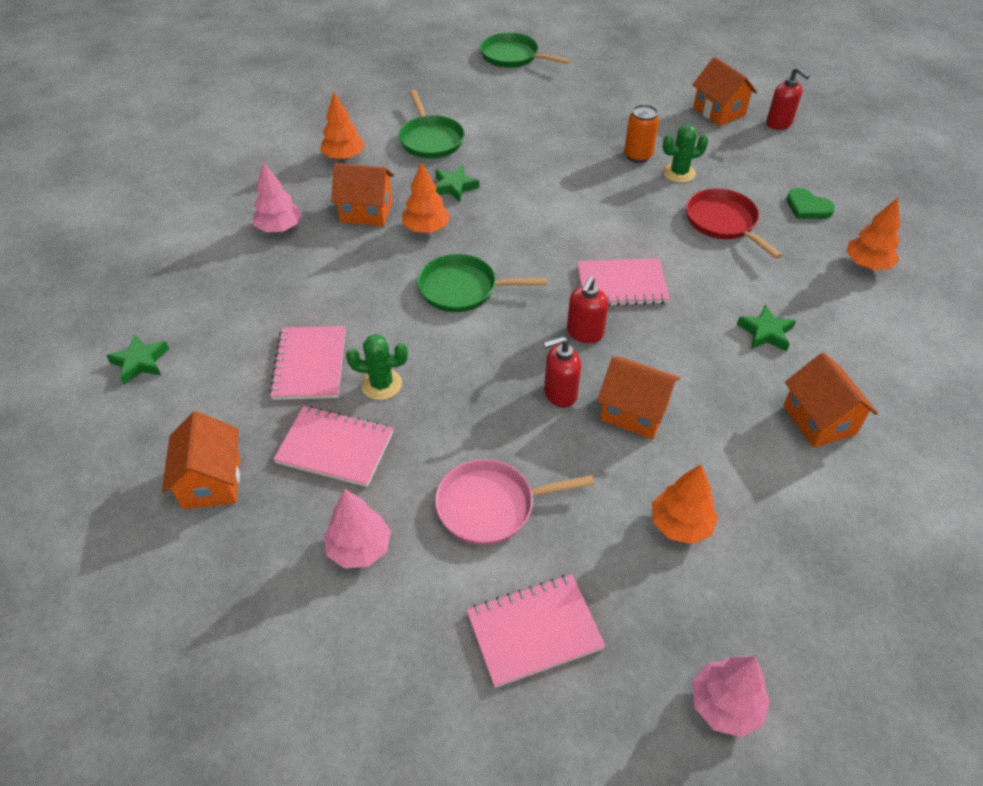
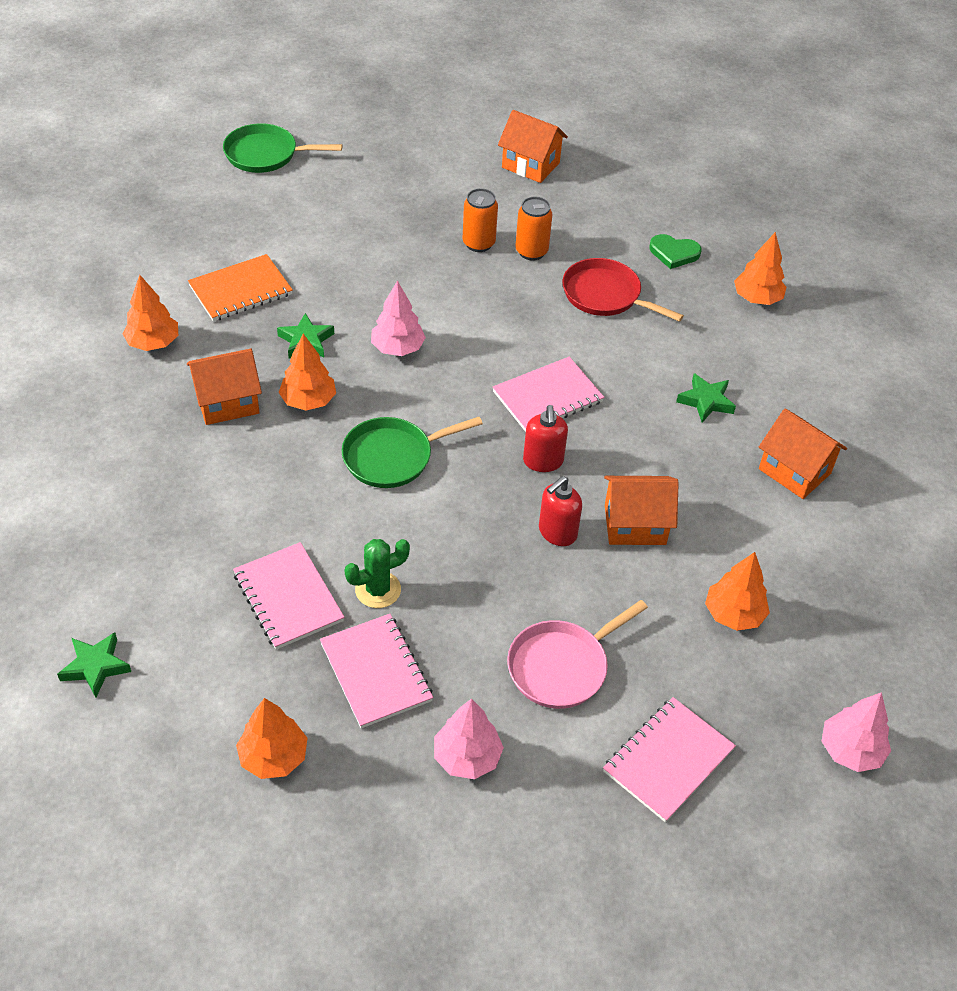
camera: 30 degrees left, 0 degrees up
orange house [162,411,240,509] -> orange tree [236,698,307,779]
pink tree [253,162,302,232] -> pink tree moved to [371,281,426,356]
pink notebook [273,406,393,487] -> pink notebook turned 75 degrees clockwise [320,614,433,728]
green pan [399,90,464,159] -> orange notebook [188,254,293,321]
green cactus [662,125,708,183] -> orange can [515,197,553,260]
red soap dispenser [766,67,810,130] -> none

